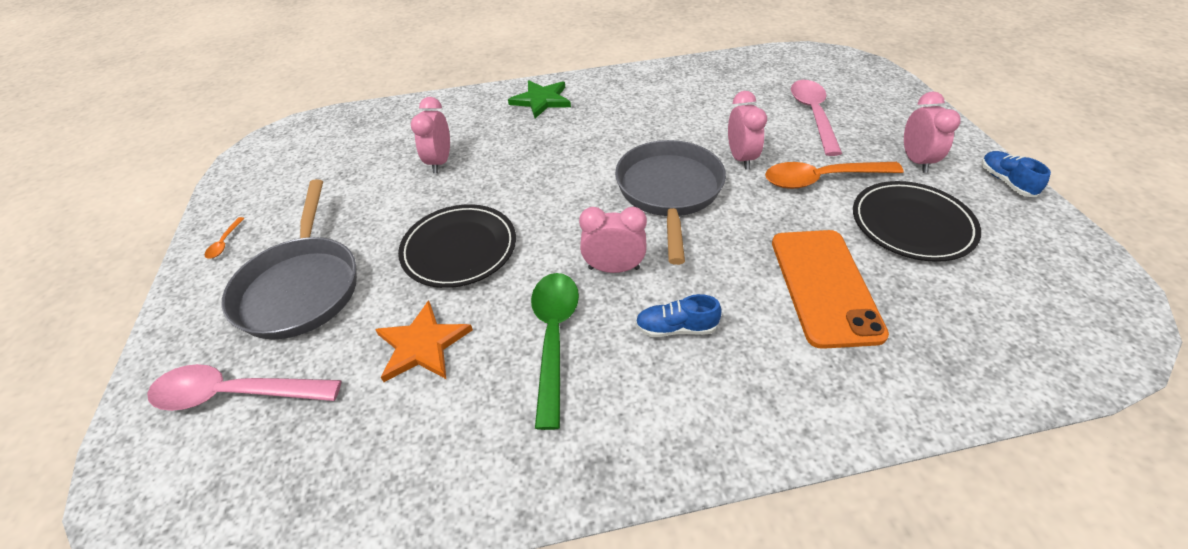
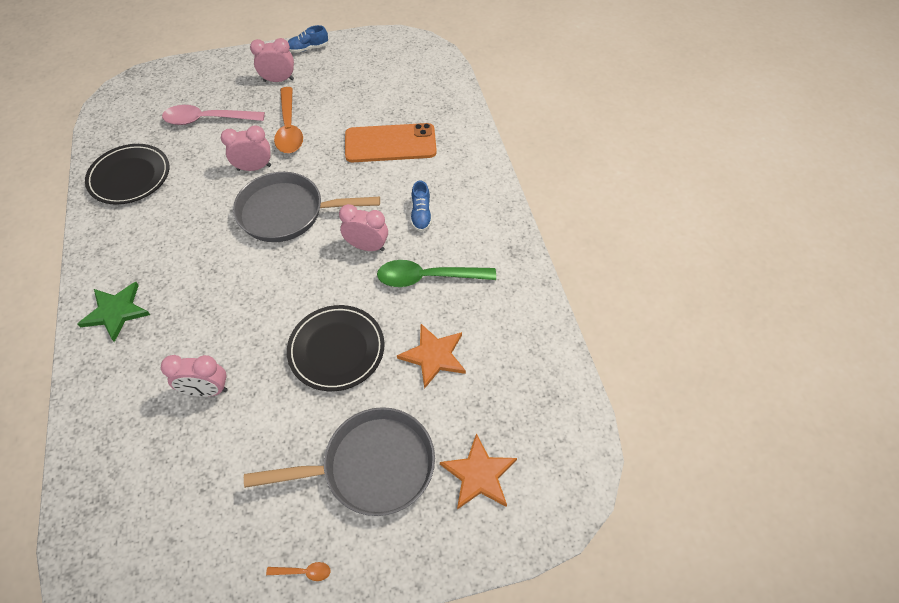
camera: 95 degrees left, 10 degrees up
pink spoon [147,364,341,411] -> orange star [440,433,517,509]
pink clock [579,207,647,273] -> pink clock turned 105 degrees clockwise [339,204,388,251]
black plate [853,181,981,262] -> black plate moved to [85,144,169,205]

